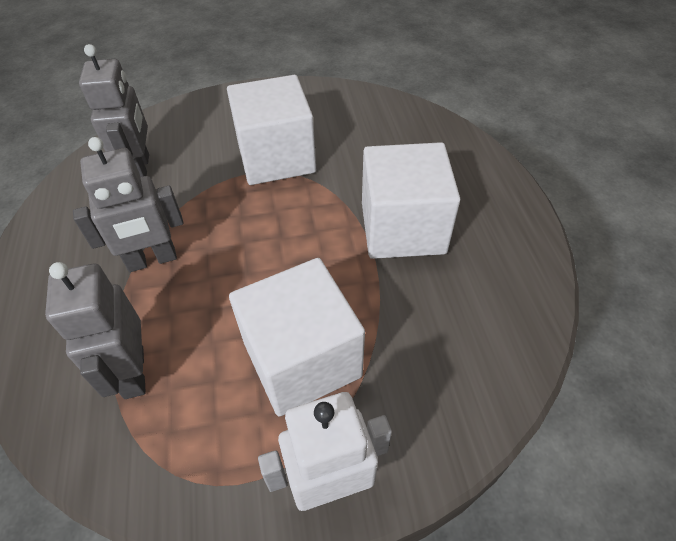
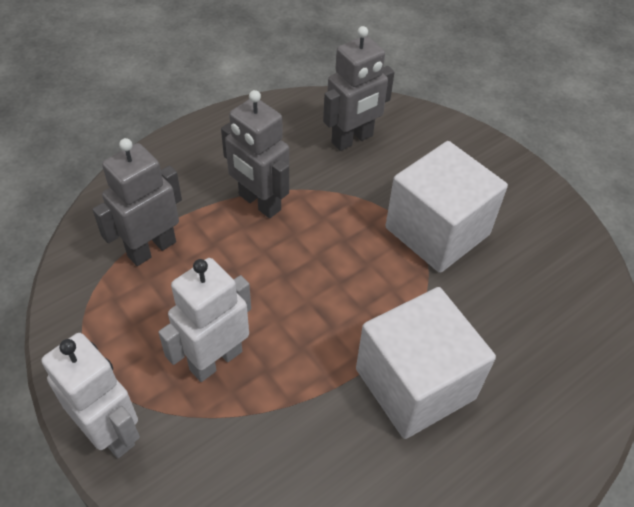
camera: 60 degrees right, 0 degrees up
white cube [229,258,365,417] -> white robot [158,258,251,382]

